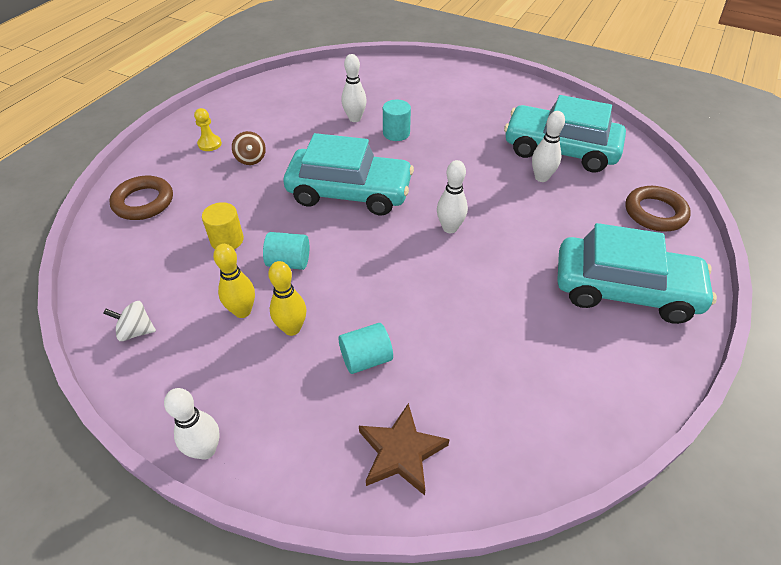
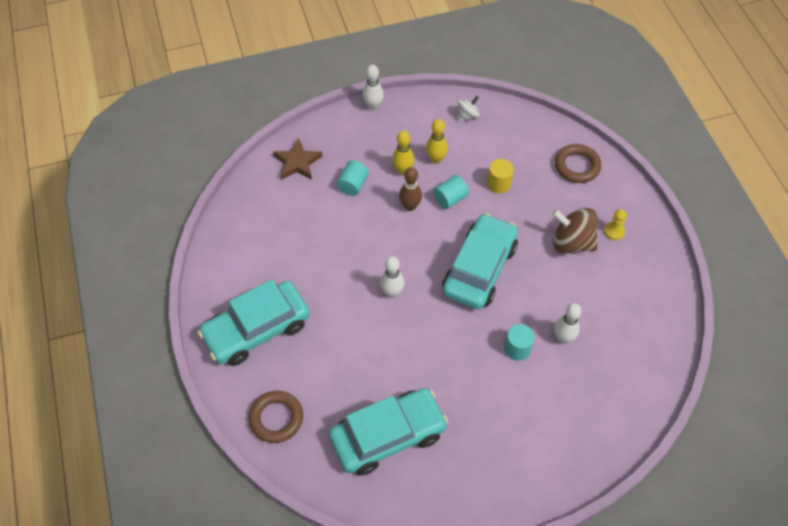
camera: 135 degrees right, 10 degrees up
brown spinning top [232,131,266,165] -> brown spinning top [552,208,598,254], size x1.88
turquoise car [284,133,414,215] -> turquoise car turned 150 degrees clockwise [442,213,518,310]
white bowling pin [532,111,565,182] -> none
none -> brown bowling pin [399,167,422,211]

